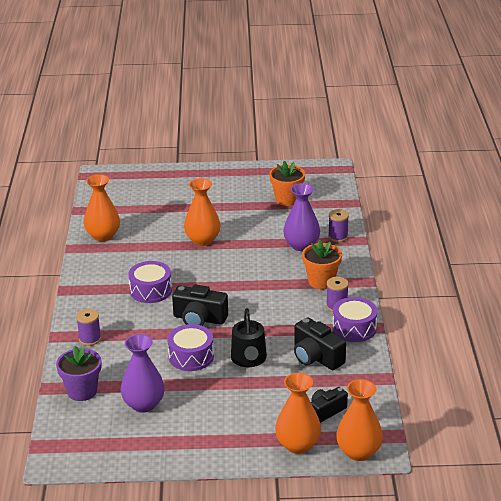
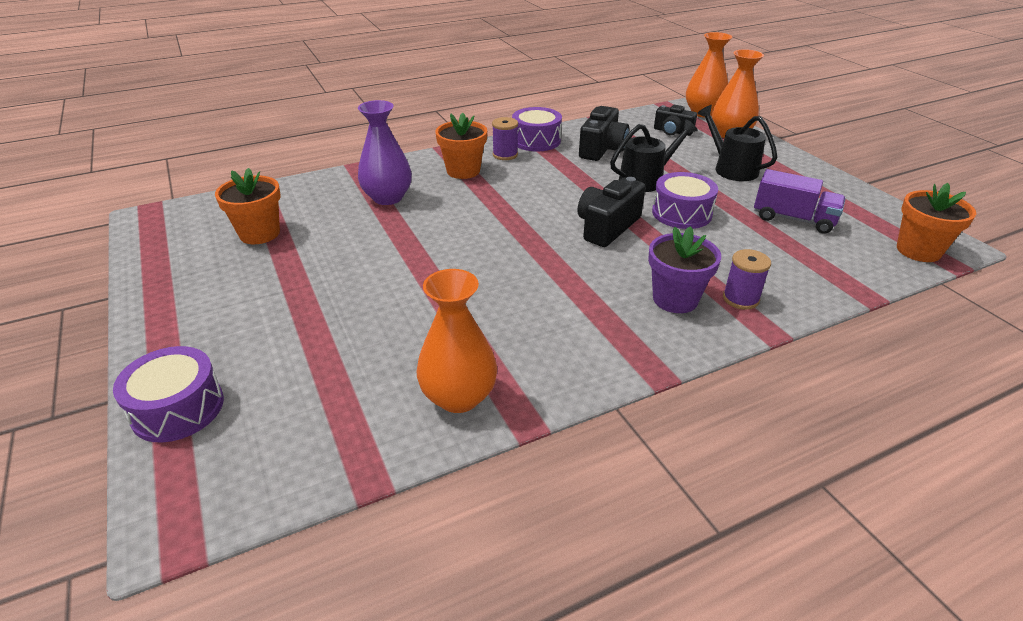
camera: 115 degrees left, 5 degrees up
purple flower pot [56,346,101,401] -> purple flower pot moved to [648,226,721,313]
purple vase [120,334,165,413] -> purple truck [754,169,846,234]
purple drum [128,261,172,303] -> purple drum moved to [113,346,224,442]
black camera [172,285,228,326] -> black camera turned 135 degrees counterclockwise [578,177,646,247]
orange vase [184,178,220,246] -> none
purple spool [328,209,349,242] -> none
none -> black watering can [697,105,777,181]
none -> orange flower pot [897,183,976,262]

